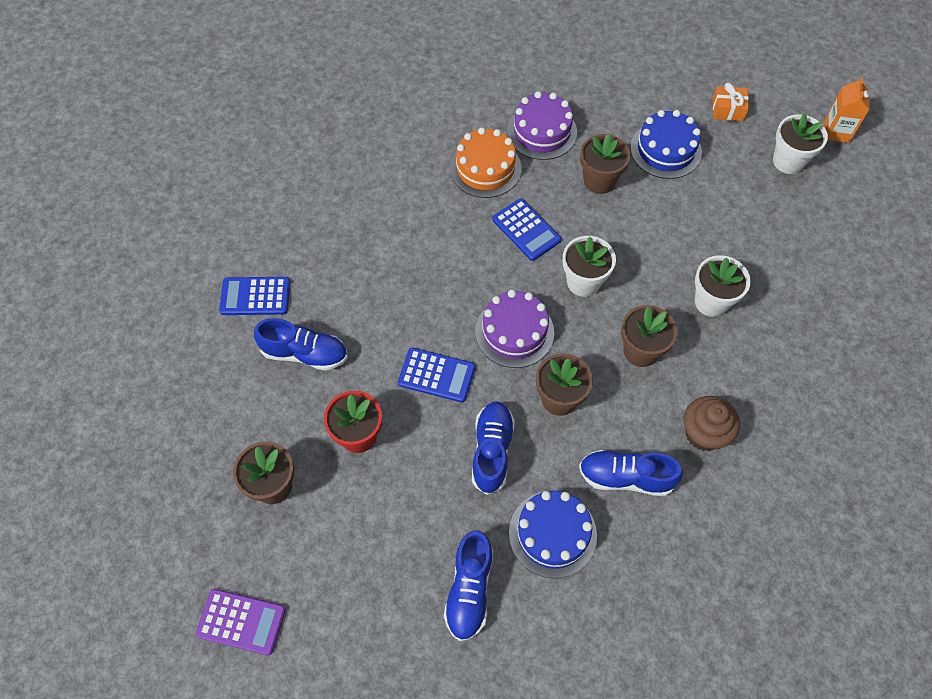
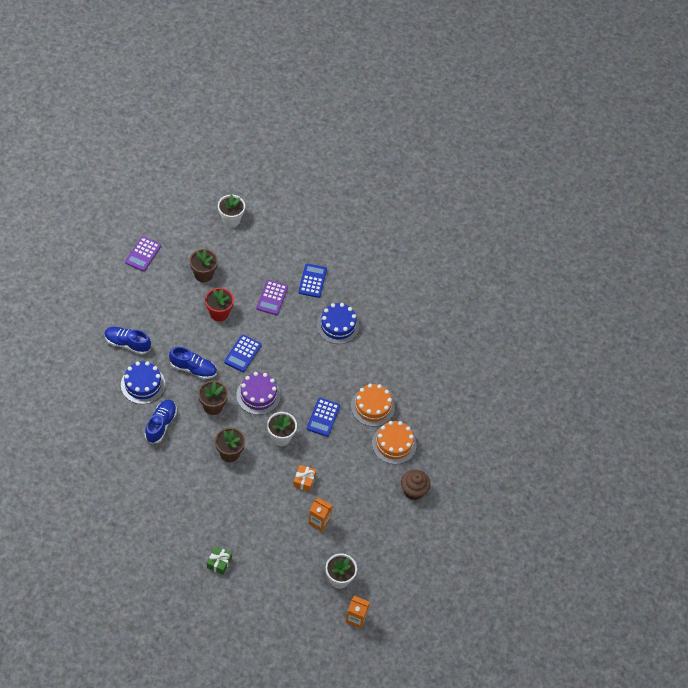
camera: 95 degrees right, 5 degrees down
blue shoe [254,318,348,371] -> purple calculator [256,280,288,315]
blue calculator [492,198,561,261] -> blue calculator turned 45 degrees counterclockwise [307,398,340,437]
purple cake [507,91,577,160] -> orange cake [372,421,416,464]
brown flower pot [580,134,630,194] -> none
blue cake [630,110,702,179] -> blue cake moved to [317,303,359,344]
brown cupcake [684,396,740,451] -> brown cupcake moved to [401,470,430,500]
white flower pot [695,255,751,317] -> white flower pot moved to [218,194,245,228]
orange gift [713,83,749,121] -> orange gift moved to [293,465,316,492]
none -> green gift [207,546,232,575]
none -> orange carton [308,498,332,531]

